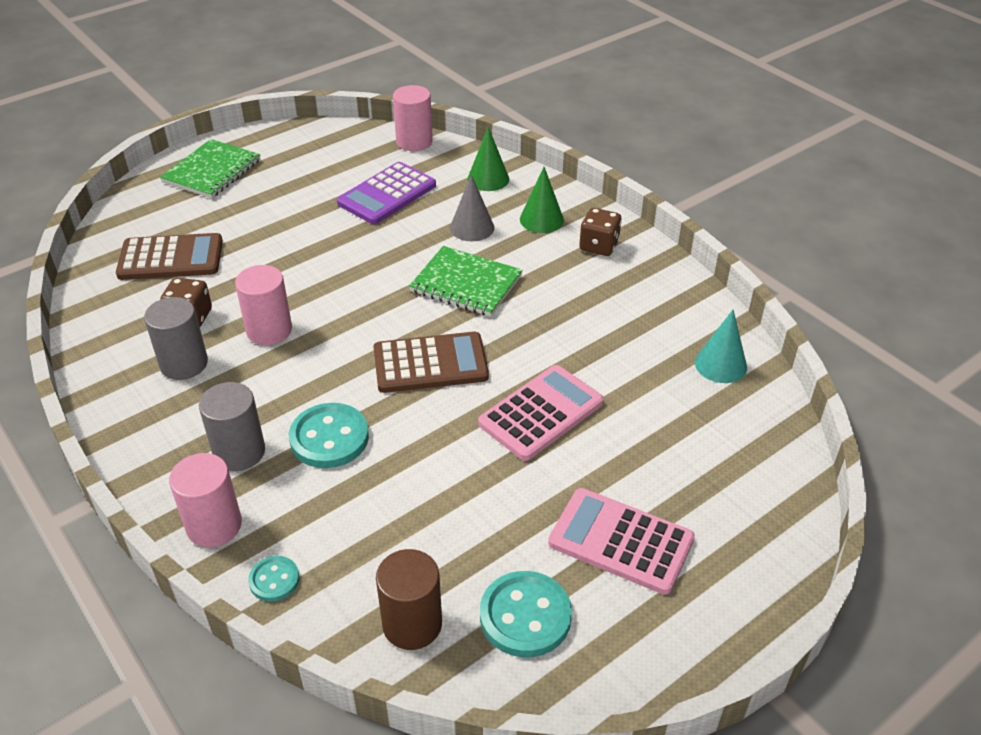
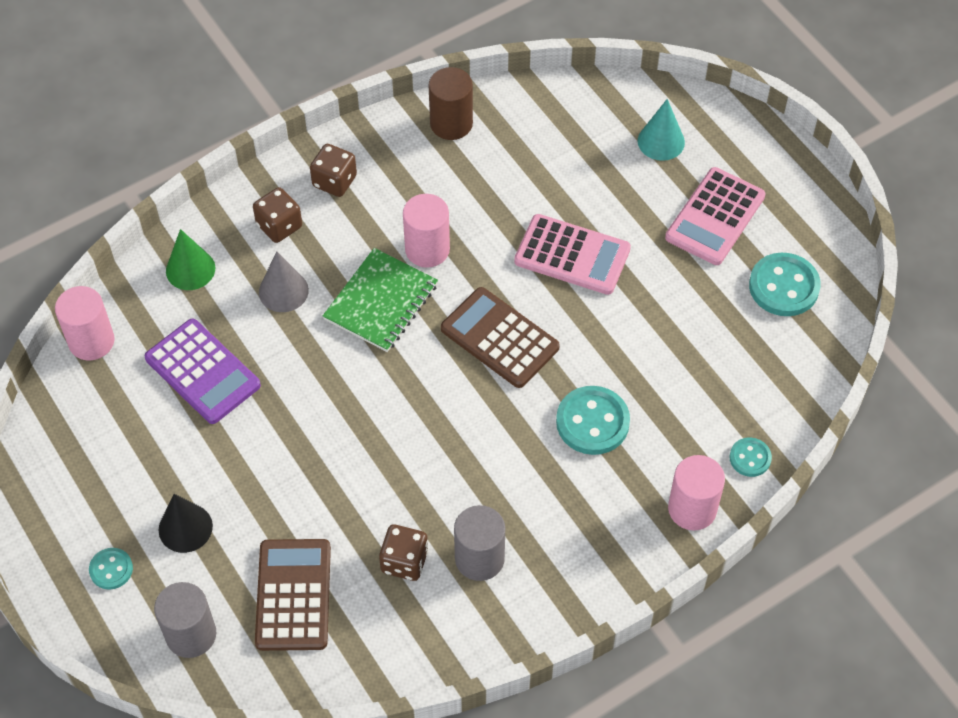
camera: 85 degrees left, 15 degrees up
green notebook [160,139,261,198] -> turquoise button [89,548,133,590]
grey cylinder [199,382,265,471] -> grey cylinder moved to [154,582,216,658]
pink cylinder [235,265,292,345] -> pink cylinder moved to [403,194,450,268]
brown calculator [373,332,489,393] -> brown calculator turned 45 degrees counterclockwise [441,287,560,388]
brown cylinder [376,549,442,650] -> brown cylinder moved to [429,67,473,140]
pink calculator [478,365,604,461] -> pink calculator turned 150 degrees clockwise [514,214,631,295]
green cone [520,167,564,233] -> brown dice [253,187,302,243]
turquoise cone [695,310,747,383] -> turquoise cone moved to [638,99,685,161]
none -> black cone [159,494,213,553]

